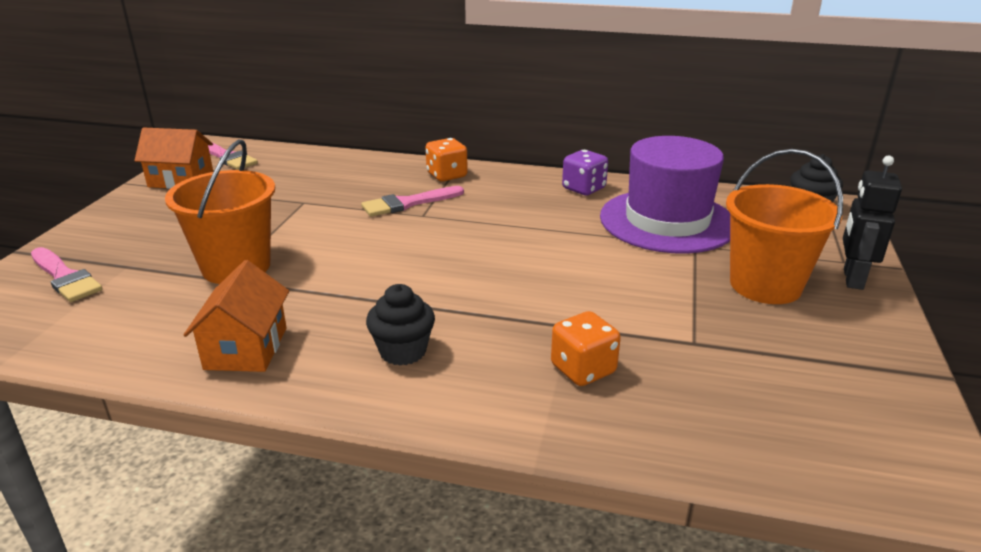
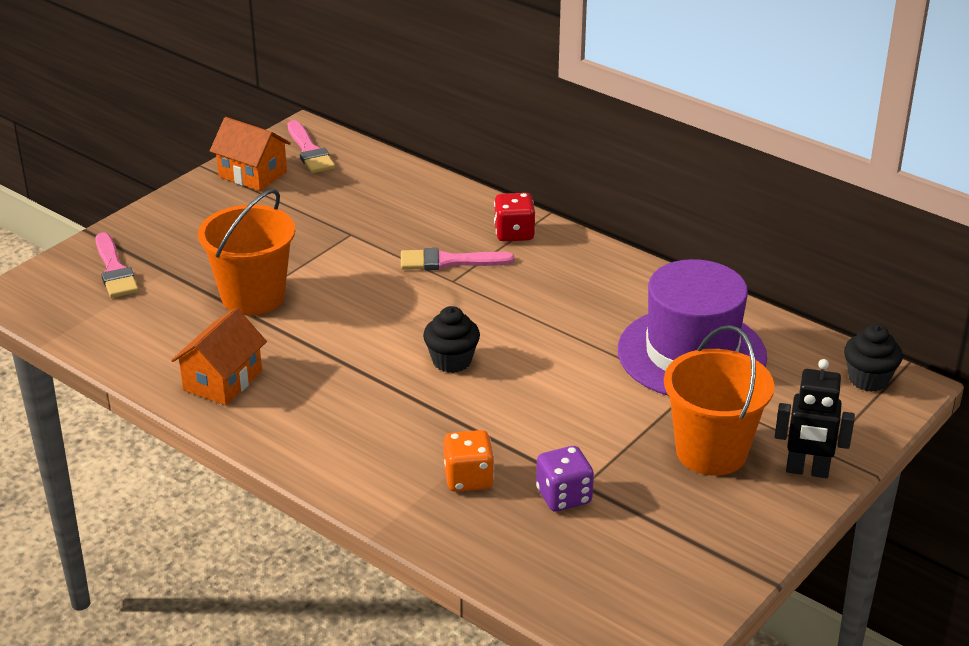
camera: 25 degrees right, 5 degrees up
black cupcake [366,284,435,365] -> black cupcake moved to [423,306,480,373]
orange dice [425,138,468,182] -> red dice [494,193,535,241]
purple dice [562,150,608,195] -> purple dice moved to [536,446,594,512]
black robot [843,156,902,290] -> black robot turned 120 degrees counterclockwise [775,359,855,478]

